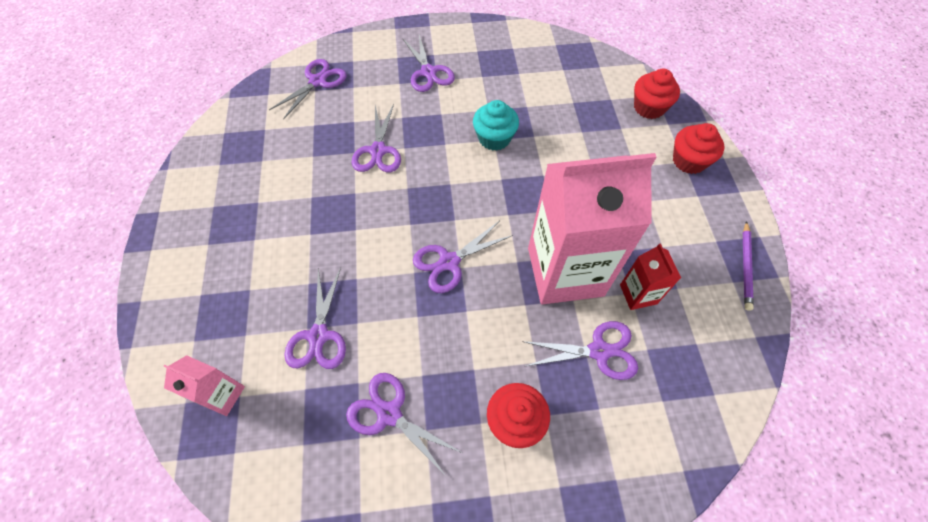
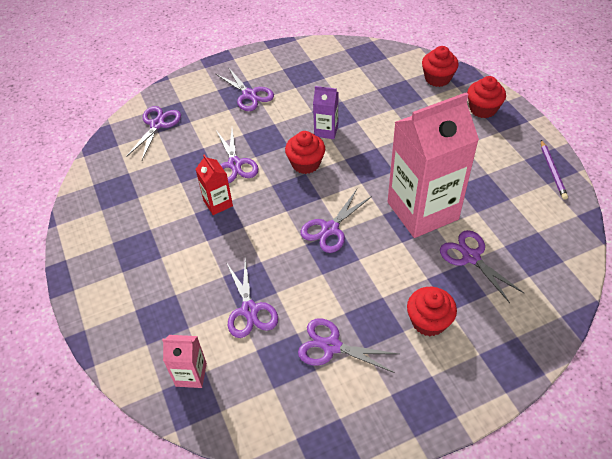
camera: 15 degrees left, 10 degrees down
turquoise cupcake [473,100,519,151] -> purple carton [313,86,339,139]
purple scissors [522,321,638,380] -> purple scissors turned 105 degrees counterclockwise [440,230,524,303]
red carton [620,244,681,310] -> red carton moved to [196,154,233,215]
none -> red cupcake [285,131,325,174]

